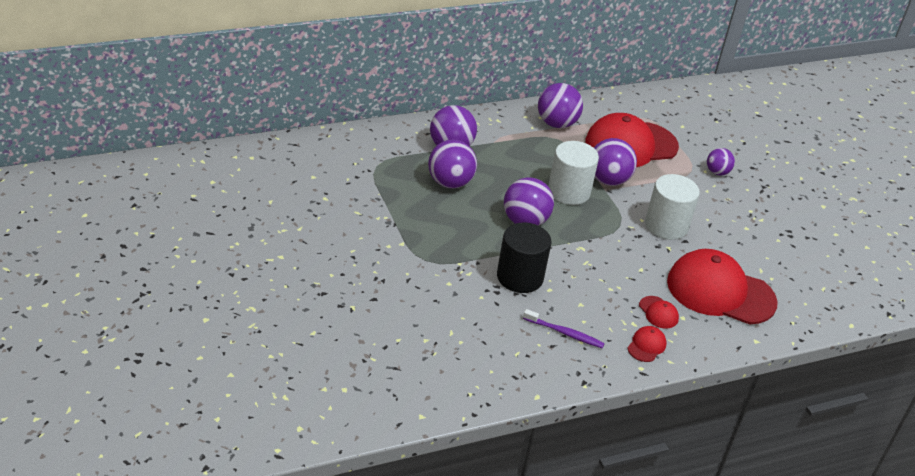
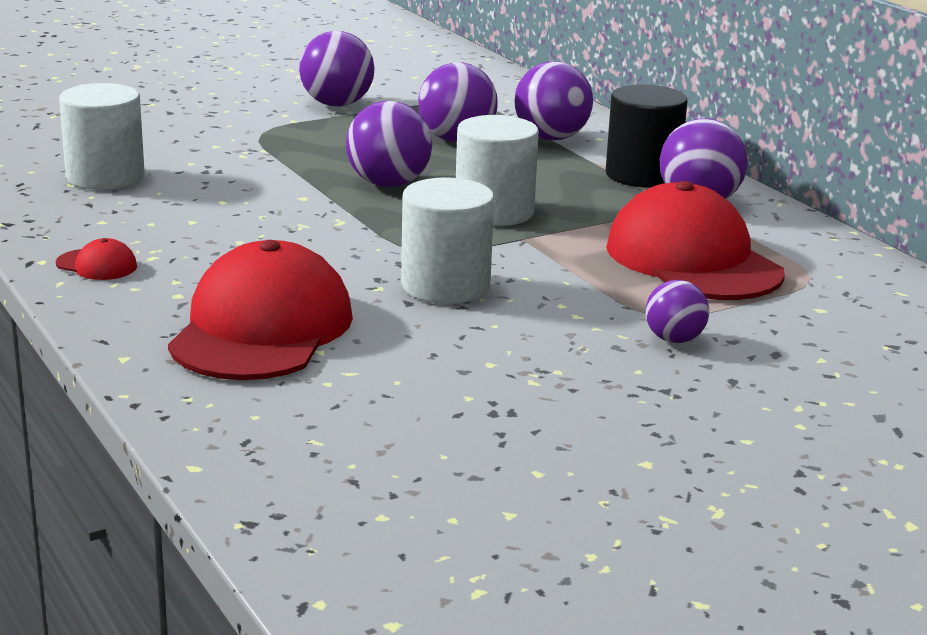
camera: 85 degrees right, 15 degrees down
black cylinder [497,222,551,293] -> black cylinder moved to [606,84,687,188]
purple toothbrush [523,309,605,349] -> none
purple ball [594,138,637,186] -> purple ball moved to [299,31,374,106]
red cap [639,296,679,329] -> none
none -> white cylinder [59,83,145,190]

